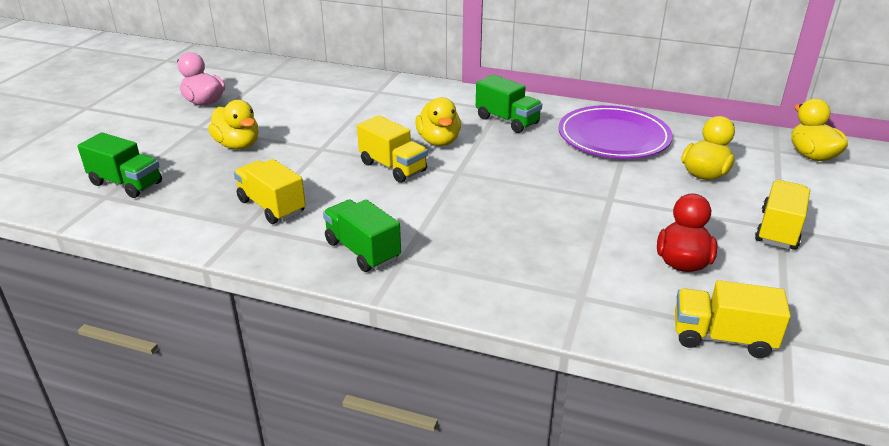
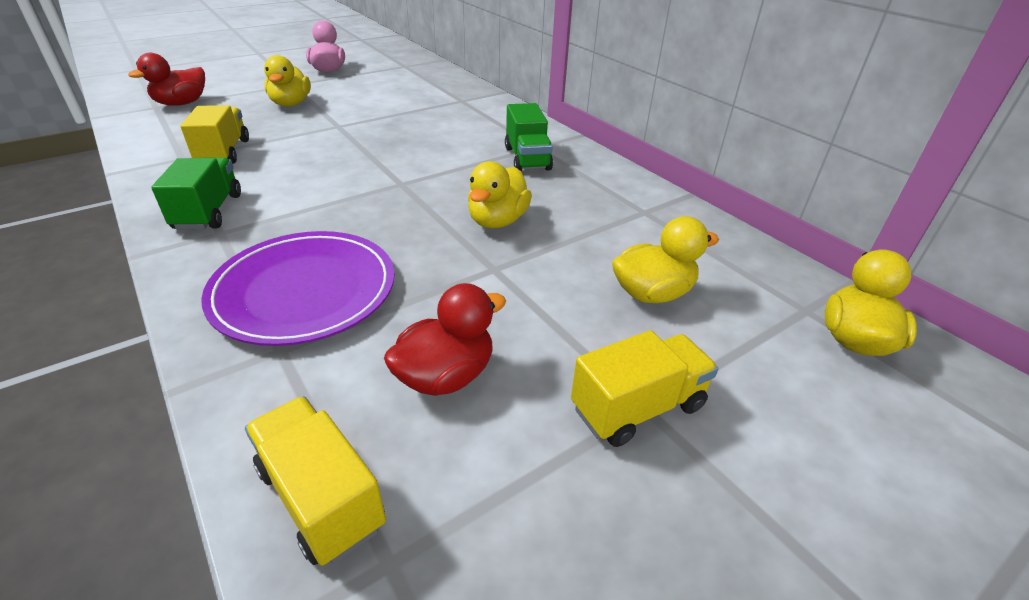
camera: 35 degrees right, 5 degrees up
green truck [77,133,162,198] -> red duck [128,53,205,106]
yellow truck [357,115,428,183] -> none
yellow duck [415,97,461,146] -> yellow duck moved to [468,161,532,228]
purple plate [558,105,673,159] -> purple plate moved to [201,231,395,346]

